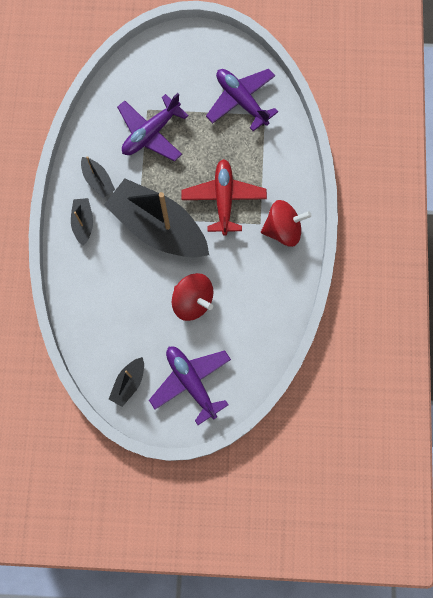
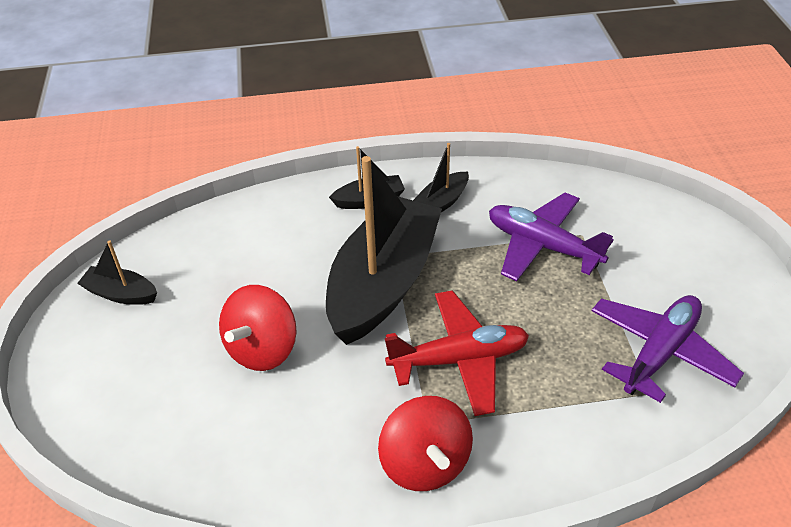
camera: 80 degrees right, 30 degrees down
purple plane [149,347,231,425] -> none

